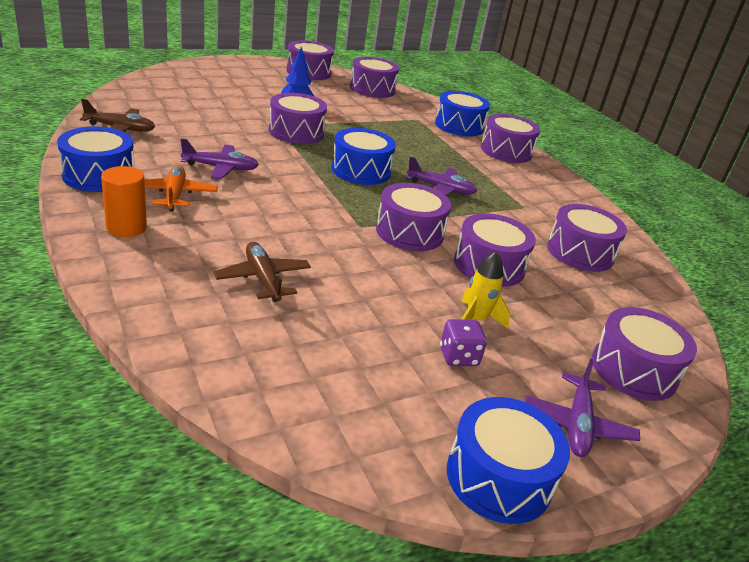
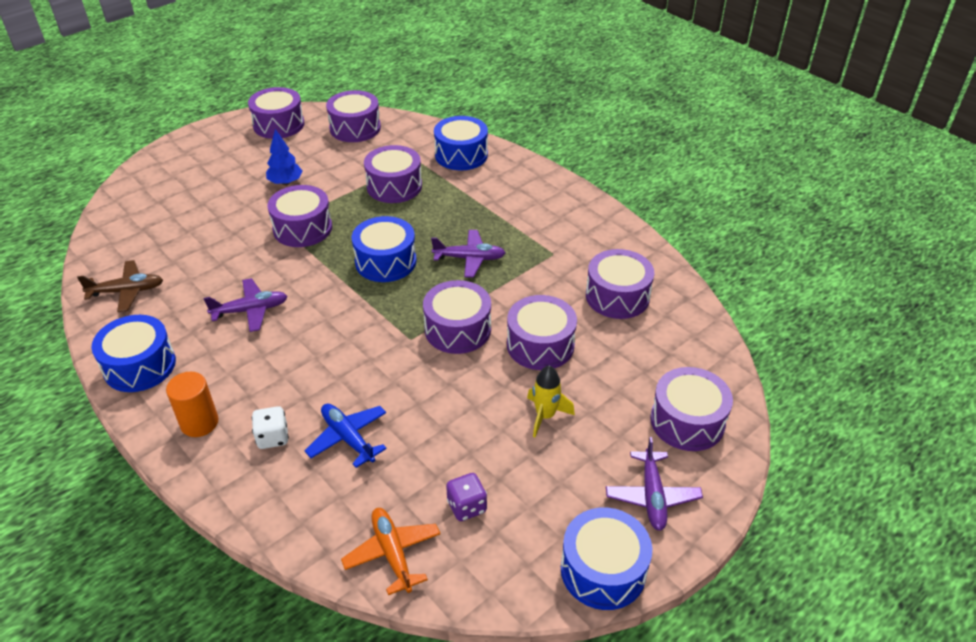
camera: 10 degrees left, 10 degrees up
orange plane [144,165,218,211] -> orange plane moved to [341,508,441,595]
brown plane [214,242,311,302] -> blue plane [305,404,387,468]
purple dice [440,319,487,366] -> purple dice moved to [446,473,487,521]
purple drum [481,114,540,163] -> purple drum moved to [364,145,422,203]
none -> white dice [252,406,289,449]

